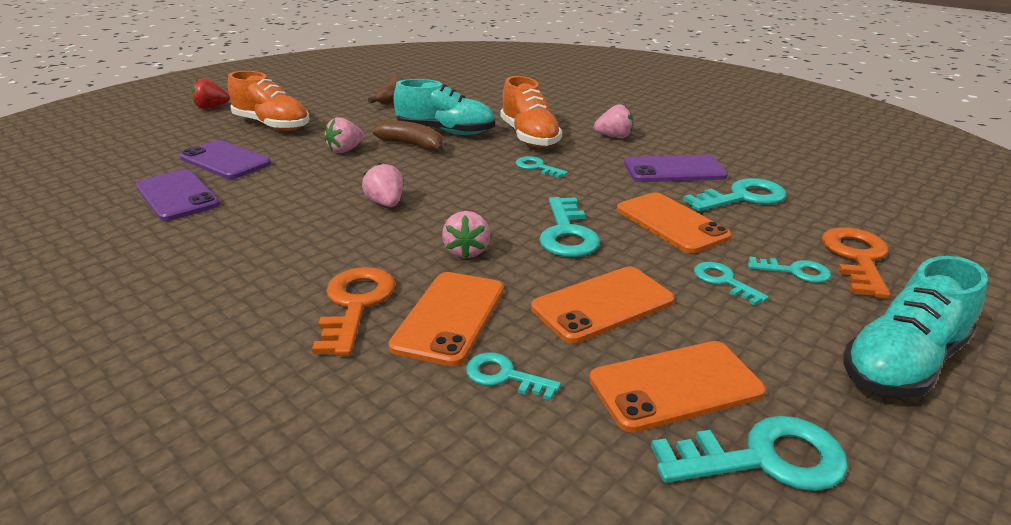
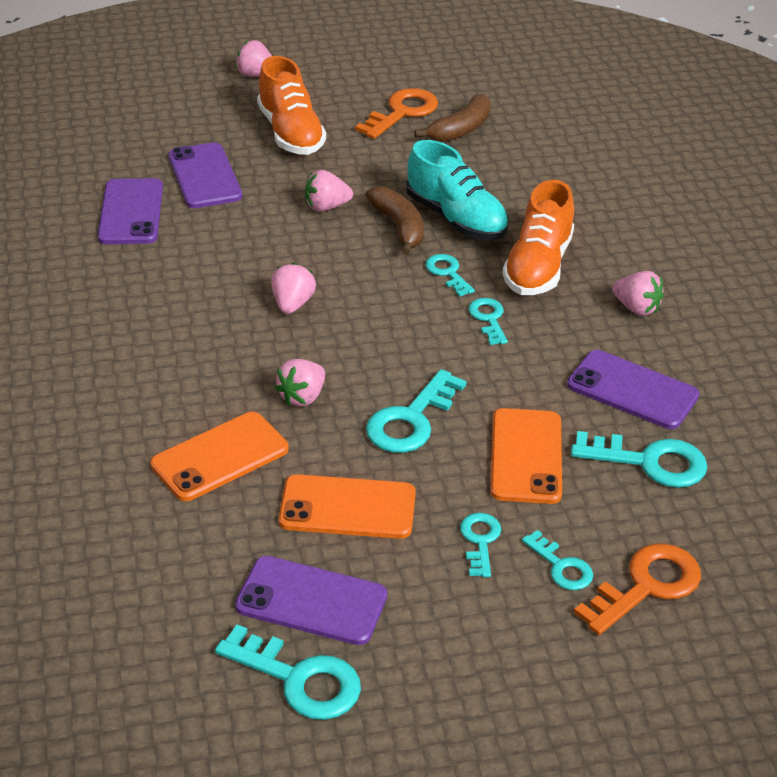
camera: 35 degrees right, 10 degrees up
red strawberry [191,78,230,109] -> pink strawberry [235,40,272,77]
orange key [312,267,395,356] -> orange key moved to [355,88,438,139]
turquoise key [466,352,561,401] -> turquoise key moved to [425,254,475,297]
orange phone [589,341,766,433] -> purple phone [235,556,387,645]
turquoise shoe [844,256,988,398] -> none

